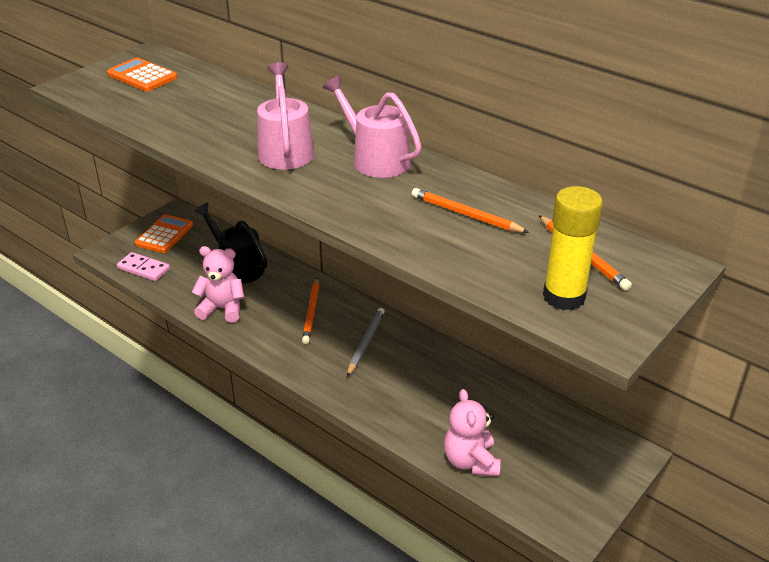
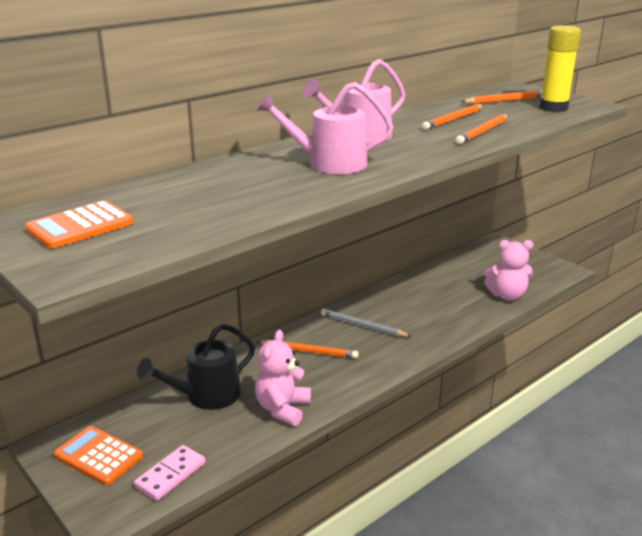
camera: 80 degrees left, 10 degrees down
none -> orange pencil [456,115,508,144]

